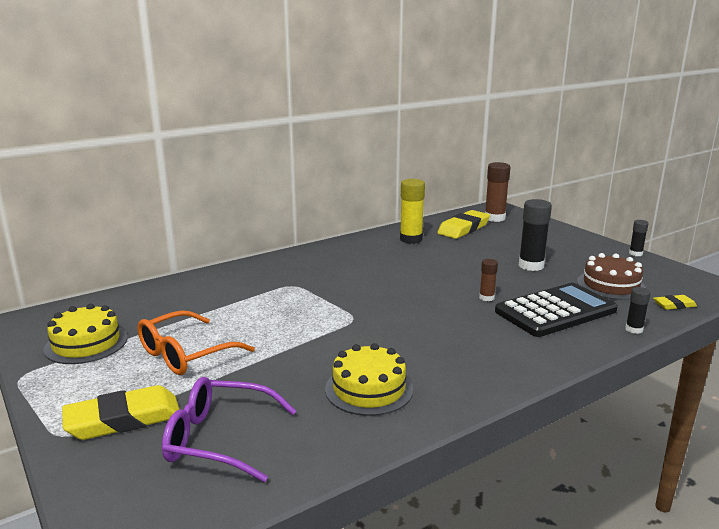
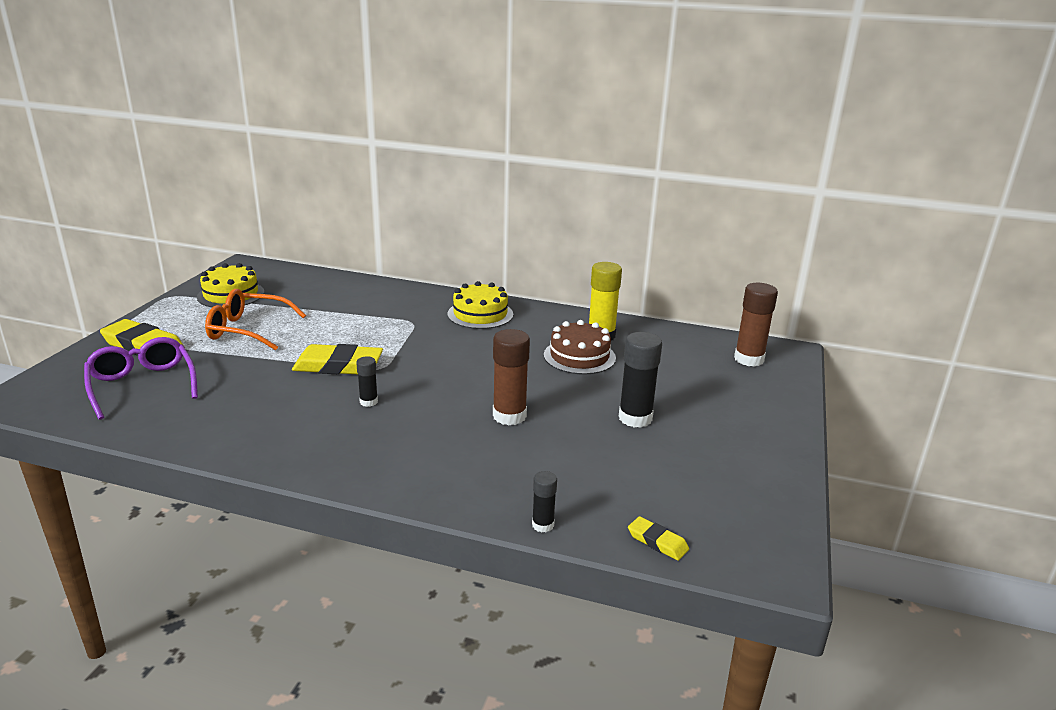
camera: 50 degrees right, 5 degrees up
yellow cake [325,343,413,416] -> yellow cake moved to [447,281,513,329]
yellow eraser [437,210,490,239] -> yellow eraser moved to [292,344,383,374]
brown glue stick [479,259,498,301] -> brown glue stick [493,329,530,425], size x1.85
black calculator [495,283,618,337] -> none
brown cake [577,253,646,300] -> brown cake moved to [544,320,616,374]
black glue stick [629,220,649,256] -> black glue stick moved to [356,356,378,407]

